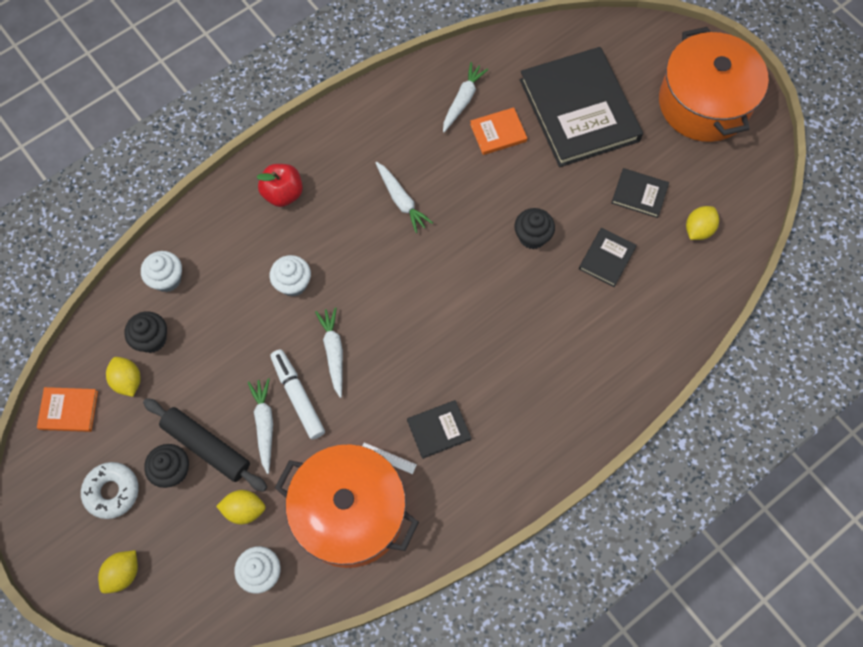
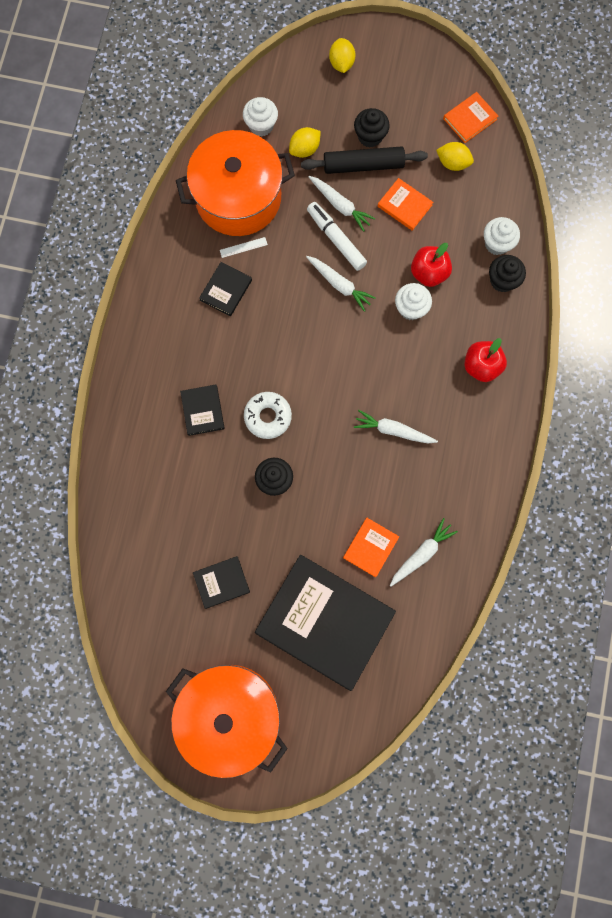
camera: 140 degrees right, 10 degrees up
white donut [81,462,139,519] -> white donut moved to [244,392,292,439]
black cupcake [124,311,167,353] -> black cupcake moved to [489,255,526,292]
white marker [270,349,325,439] -> white marker turned 150 degrees counterclockwise [307,202,367,271]
white carrot [443,62,488,132] -> white carrot turned 120 degrees counterclockwise [390,518,458,586]
black book [579,228,637,287] -> black book moved to [180,384,225,436]
yellow lemon [686,206,719,240] -> none
none -> orange book [378,178,433,230]
none -> red apple [411,243,452,287]

